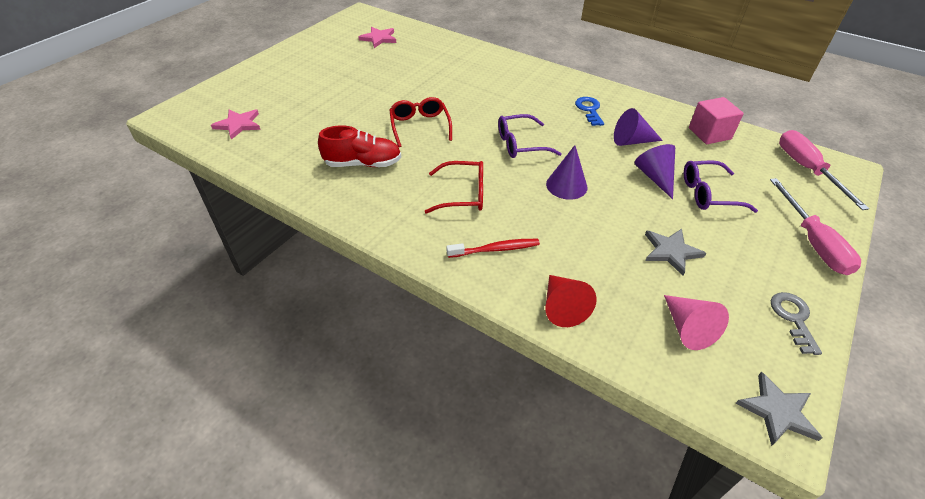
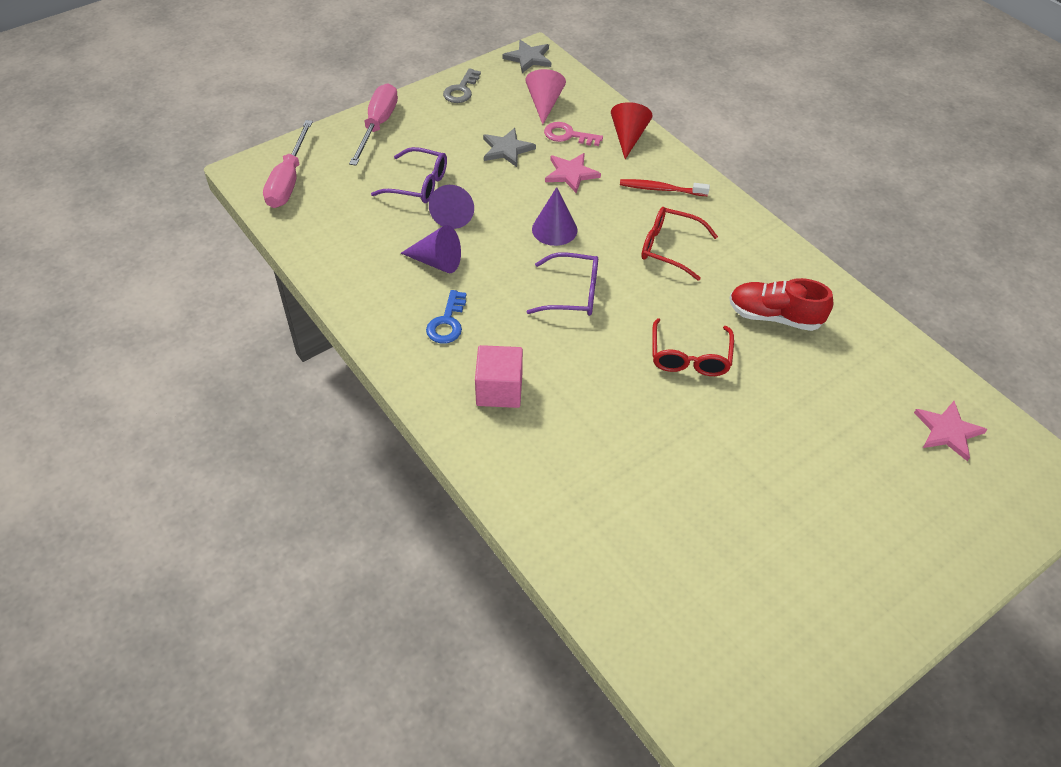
camera: 160 degrees left, 5 degrees up
pink star [358,27,396,48] -> pink star moved to [545,153,601,193]
pink cube [689,97,744,144] -> pink cube moved to [475,345,523,408]
none -> pink key [544,122,603,146]

